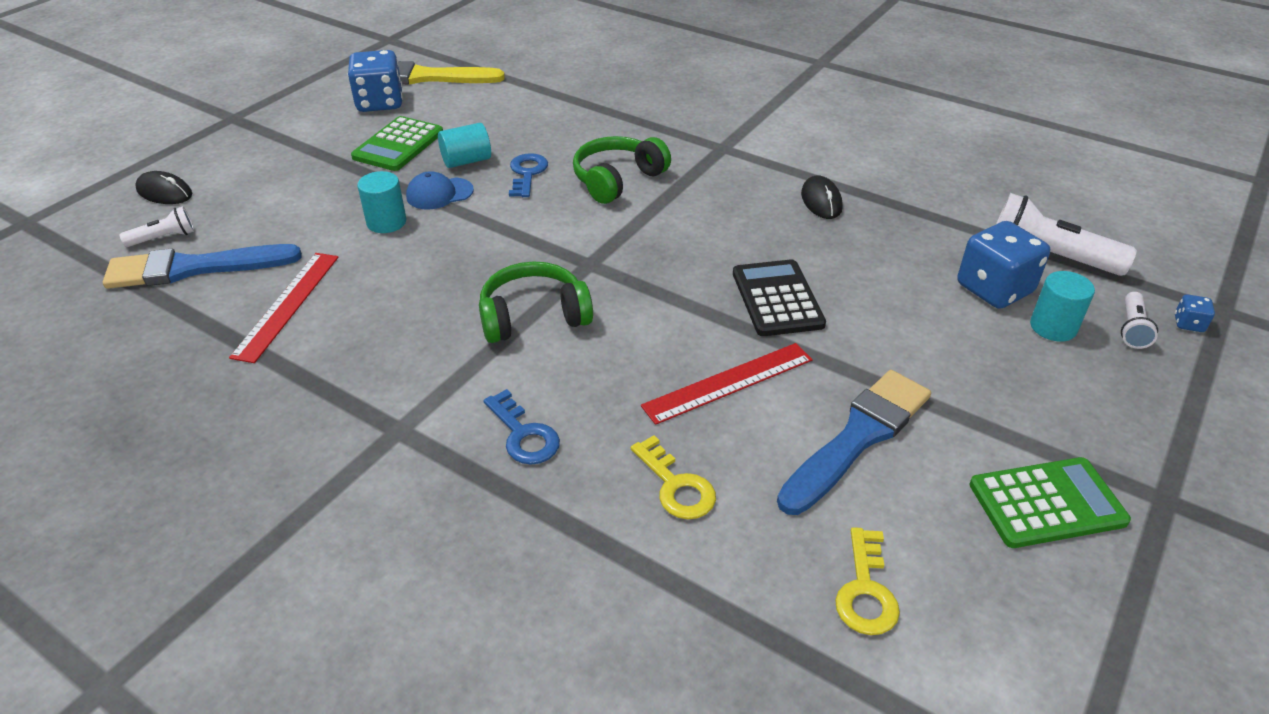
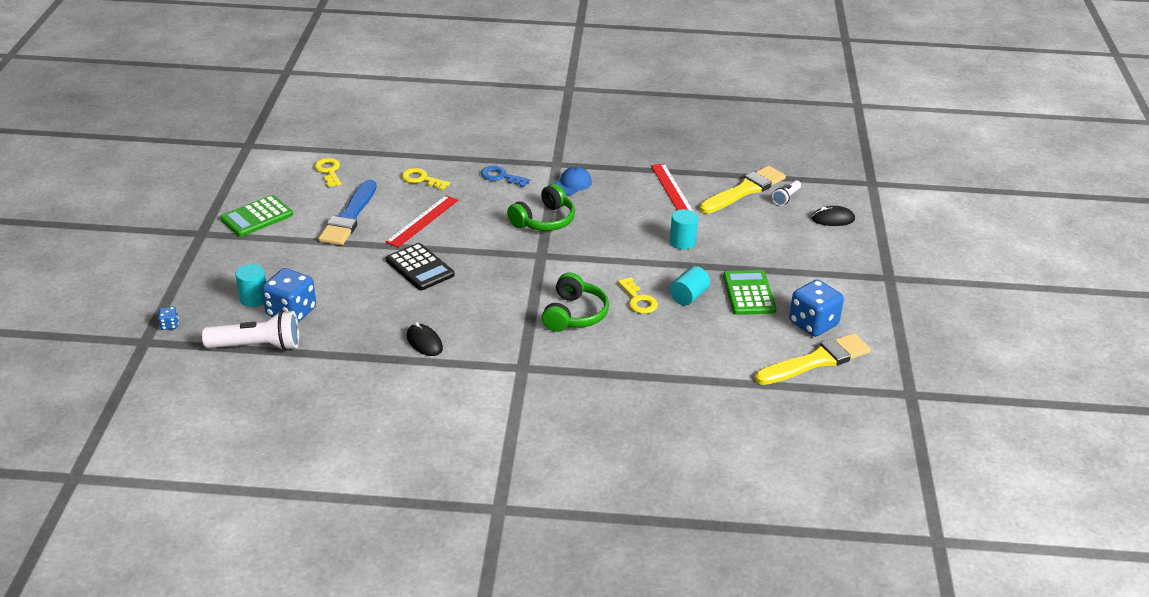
camera: 150 degrees right, 5 degrees down
blue brush [103,244,302,289] -> yellow brush [700,166,786,214]
blue cap [406,171,474,209] -> blue cap moved to [553,167,592,195]
blue key [509,153,548,197] -> yellow key [618,277,658,314]
white flashlight [1121,292,1158,349] -> none

